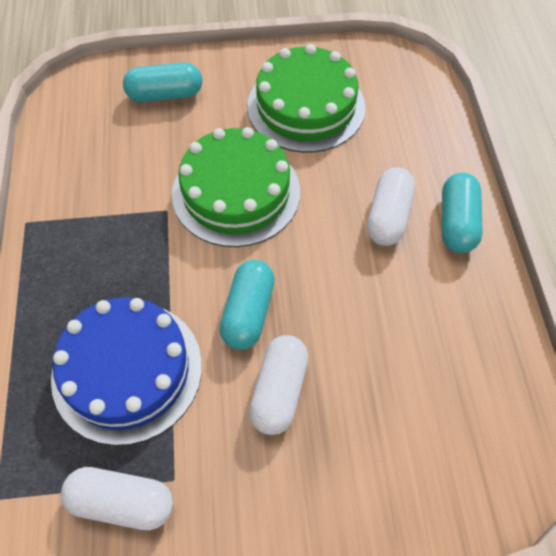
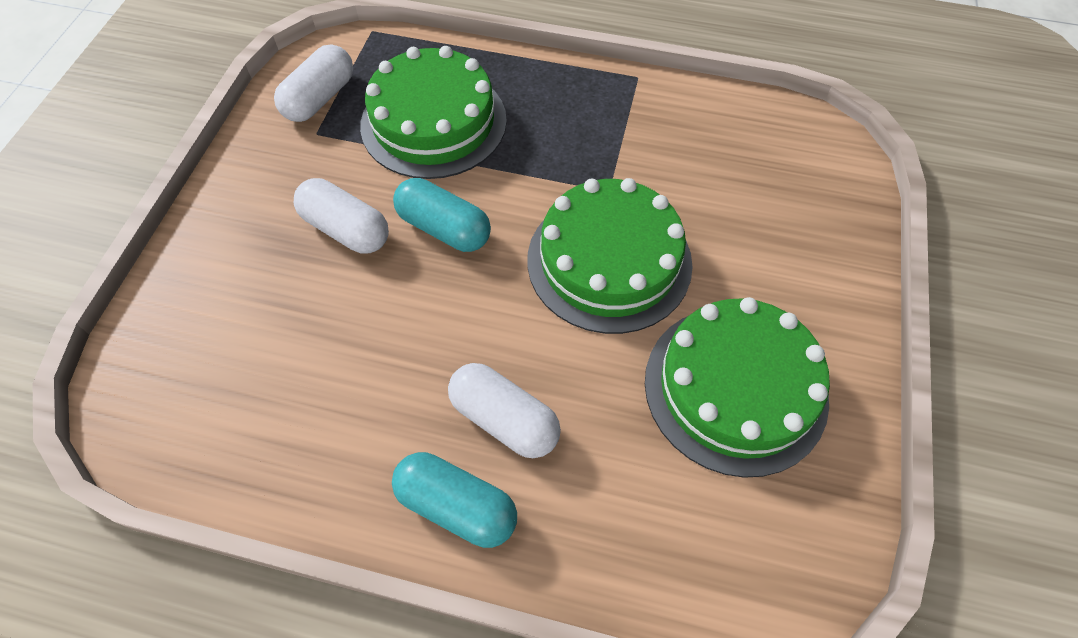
camera: 110 degrees right, 0 degrees up
blue cake [51,297,202,446] -> green cake [360,46,507,179]
turquoise capsule [123,63,202,102] -> none

